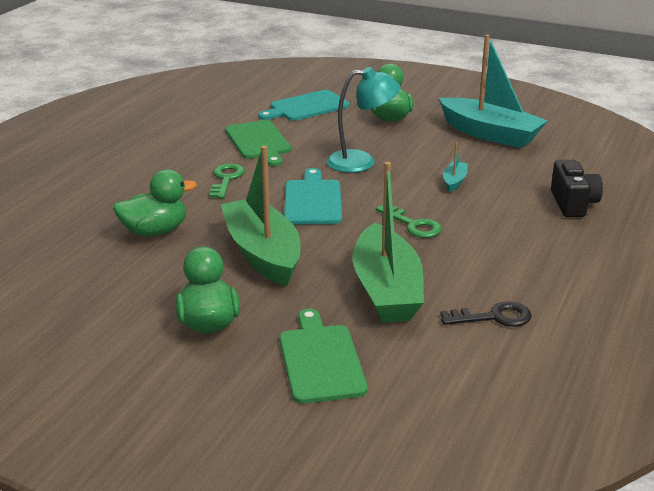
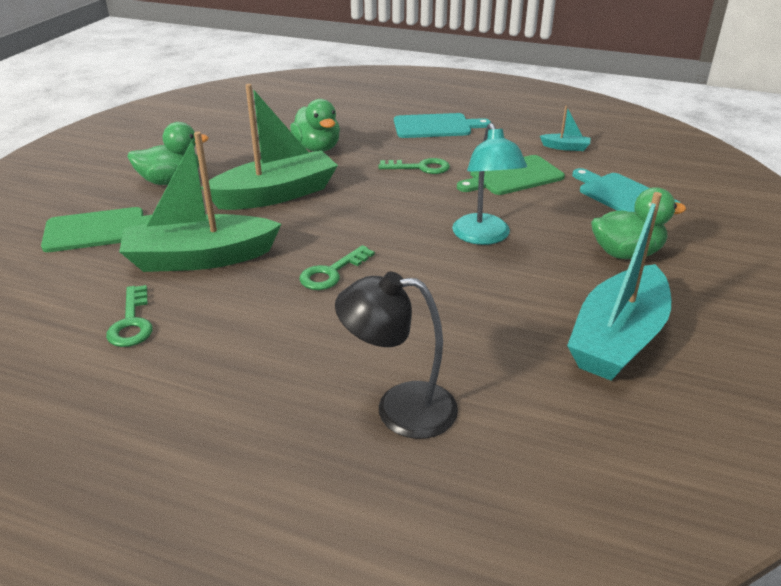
camera: 85 degrees right, 5 degrees up
turquoise cutting board [284,168,342,224] -> turquoise cutting board moved to [394,113,491,138]
black key [440,301,532,327] -> green key [106,285,153,347]
turquoise boat [443,142,468,192] -> turquoise boat moved to [540,106,590,151]
black camera [551,160,603,217] -> black lamp [335,272,458,439]

